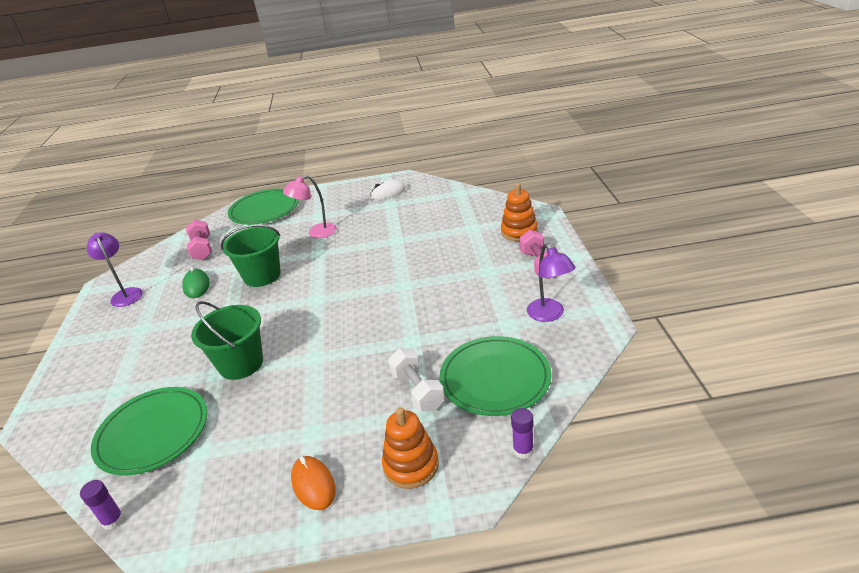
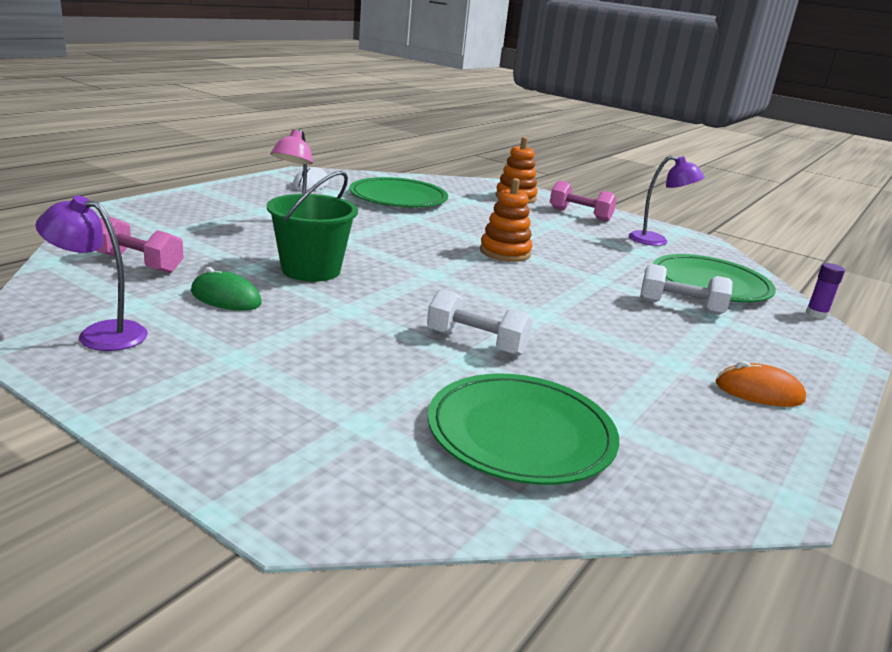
camera: 55 degrees left, 10 degrees down
purple glue stick [80,480,124,530] -> none
green bucket [191,301,263,380] -> white dumbbell [427,289,533,356]
green plate [228,189,299,225] -> green plate moved to [350,177,448,207]
orange stacking toy [382,407,439,489] -> orange stacking toy moved to [480,178,532,262]

